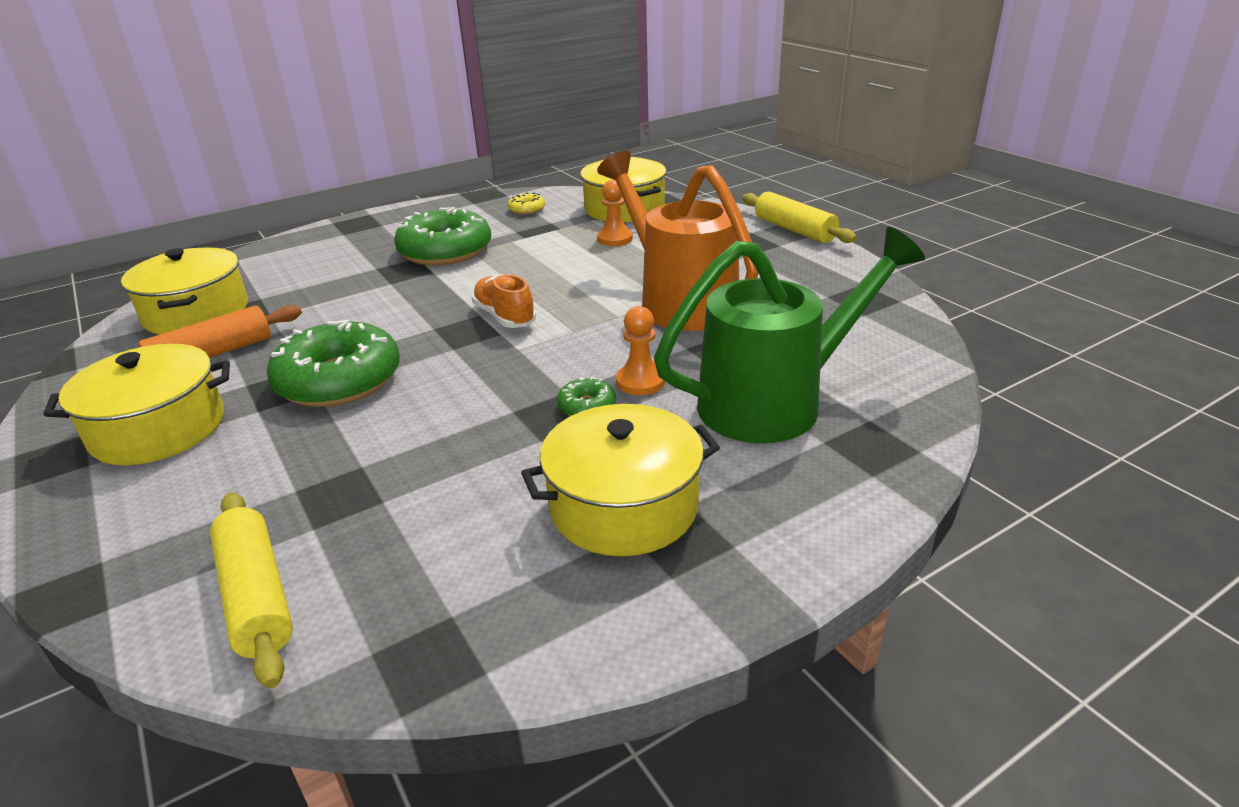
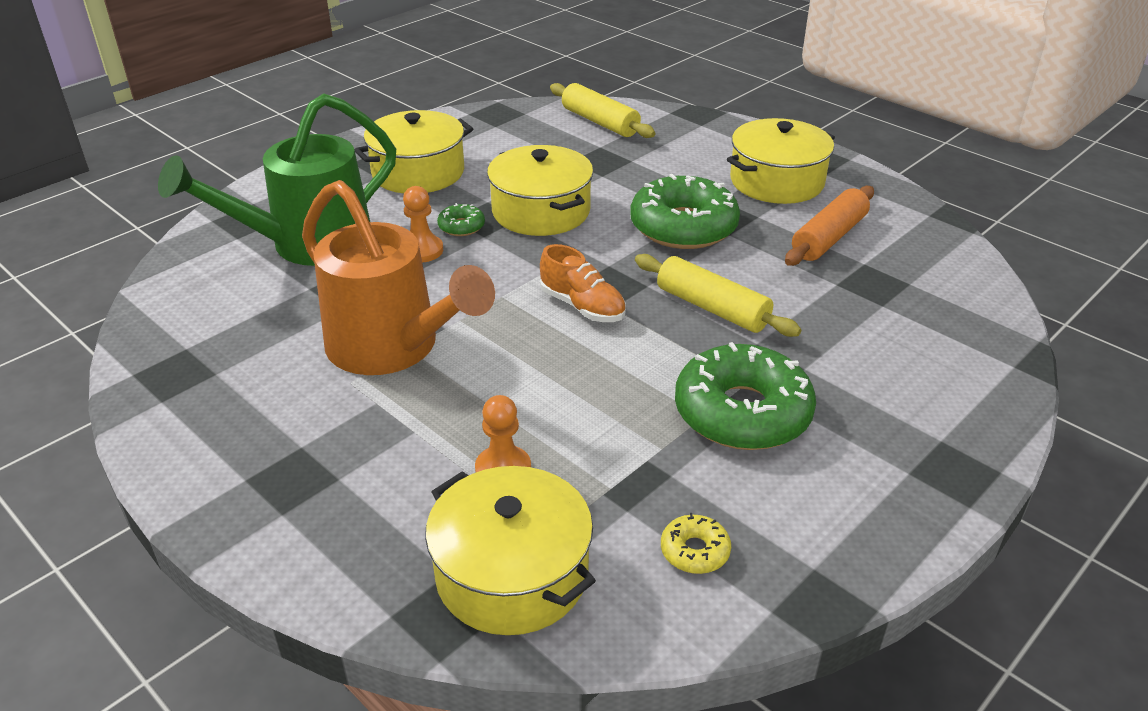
camera: 165 degrees right, 5 degrees up
yellow pot [121,247,248,335] -> yellow pot moved to [487,145,593,236]
yellow rolling pin [742,192,857,243] -> yellow rolling pin moved to [635,254,801,337]

